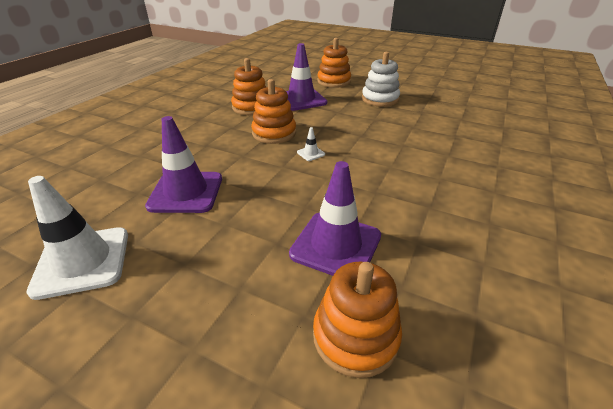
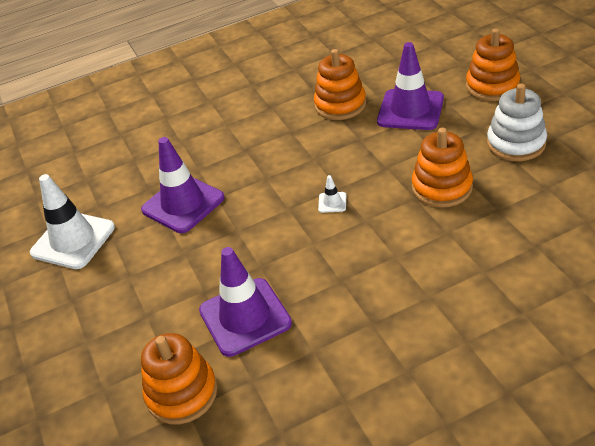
camera: 45 degrees right, 5 degrees up
orange stacking toy [251,79,296,144] -> orange stacking toy moved to [412,128,473,208]

